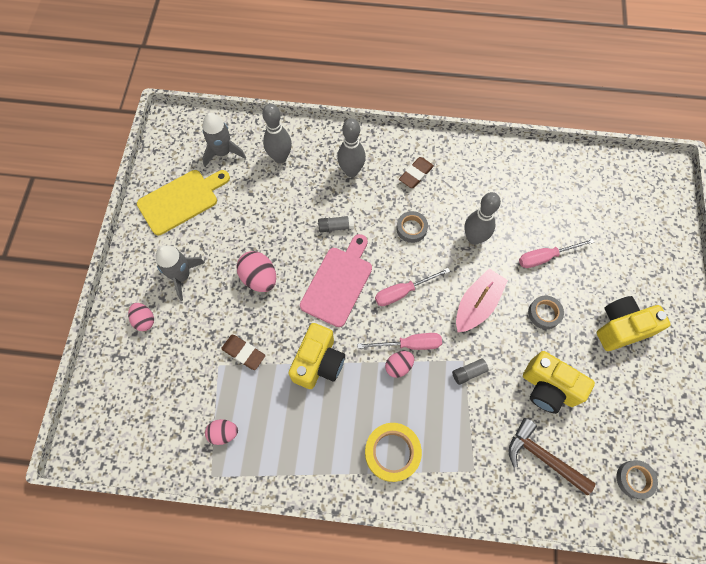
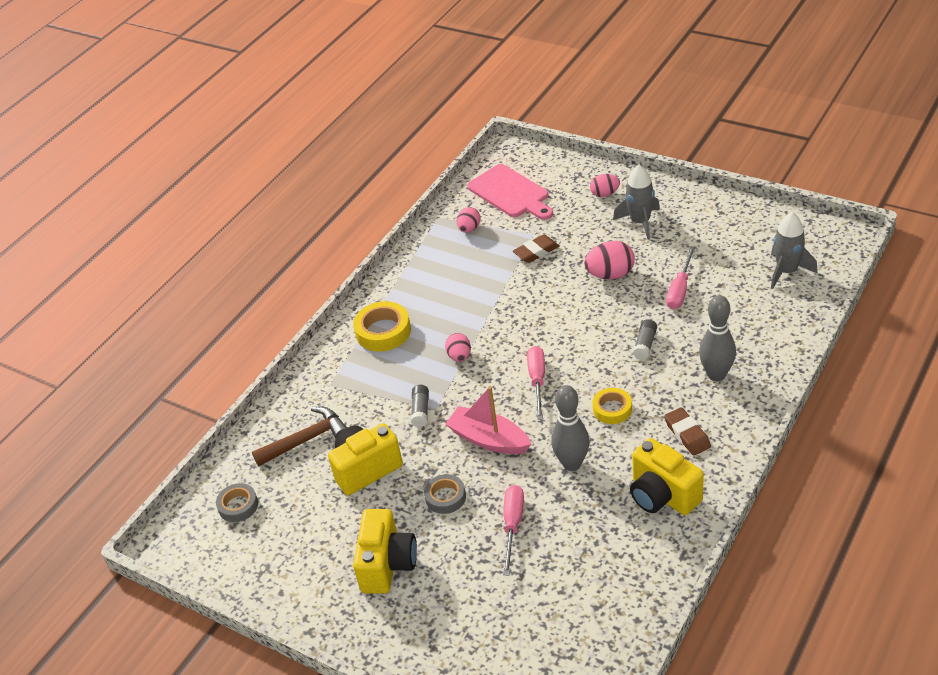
camera: 120 degrees right, 25 degrees down
yellow cutting board [137,170,230,235] -> none
grey bowling pin [262,103,292,163] -> none
yellow camera [288,323,345,389] -> yellow camera moved to [630,438,704,515]
pink cutting board [300,234,372,327] -> pink cutting board moved to [467,164,553,220]
pink screwdriver [357,333,442,350] -> pink screwdriver moved to [666,246,695,309]
grey tape [396,211,428,243] -> yellow tape [592,388,632,424]
pink boat [456,268,508,332] -> pink boat turned 150 degrees clockwise [445,386,531,454]

